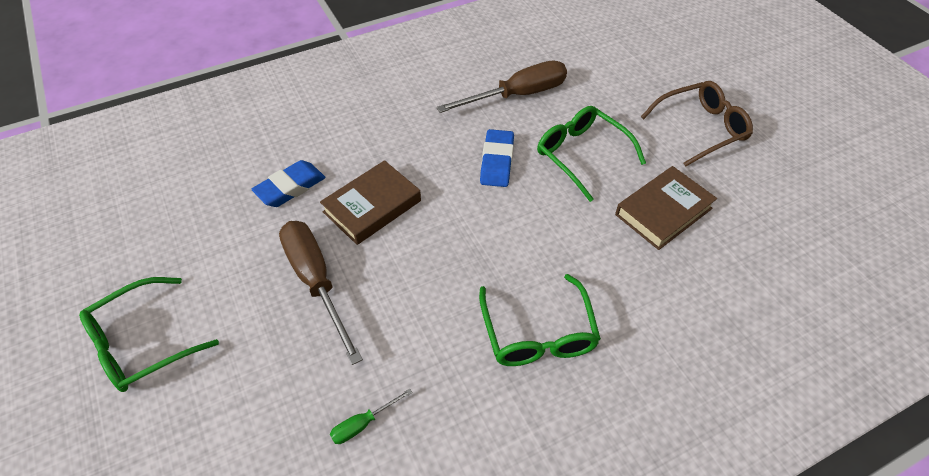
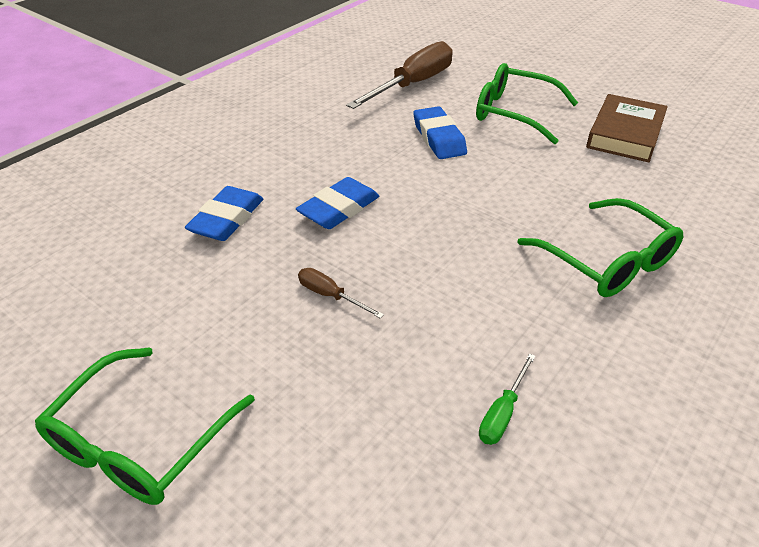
camera: 25 degrees left, 10 degrees down
brown screwdriver [279,221,363,365] -> brown screwdriver [298,268,384,319], size x0.45
brown book [320,160,421,245] -> blue eraser [296,177,379,229]
brown glasses [641,81,753,167] -> none

